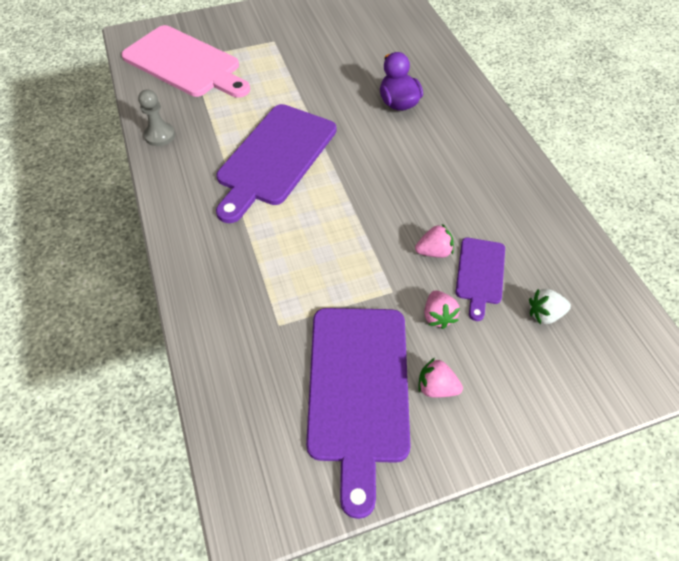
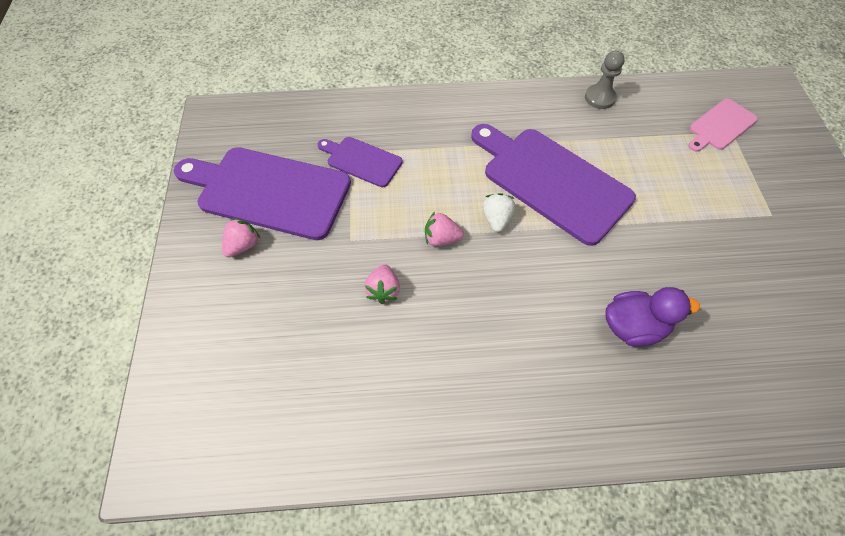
camera: 105 degrees right, 5 degrees up
pink cutting board [121,25,250,98] -> pink cutting board [688,99,758,152], size x0.52
pink strawberry [424,290,460,329] -> pink strawberry moved to [425,212,464,247]
purple cutting board [456,238,505,321] -> purple cutting board moved to [318,137,403,187]
white strawberry [529,289,571,324] -> white strawberry moved to [482,193,515,232]

